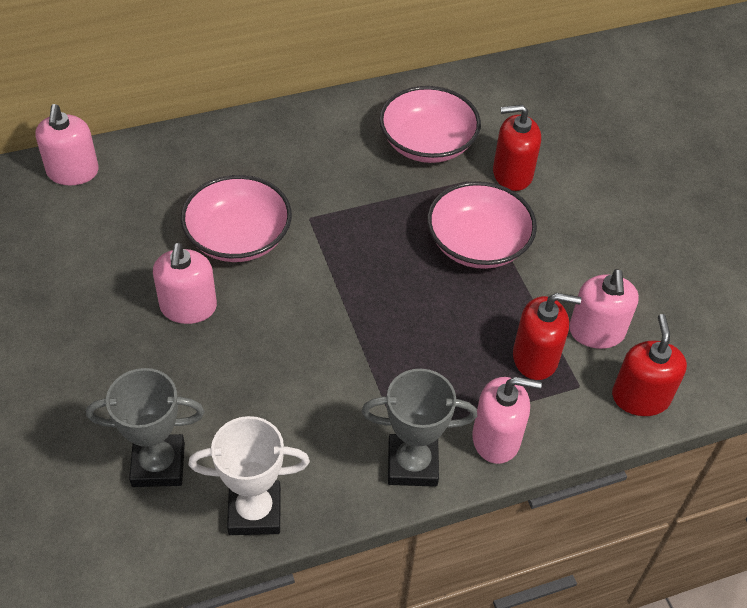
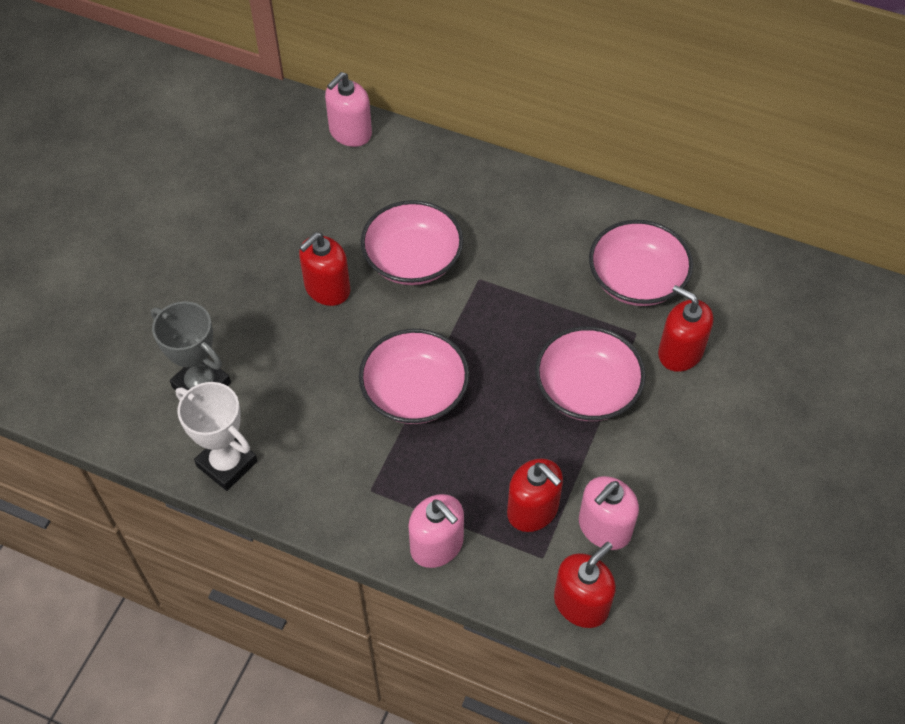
camera: 45 degrees right, 5 degrees up
pink soap dispenser [153,243,217,324] -> red soap dispenser [299,232,350,306]
grey trophy [361,369,477,487] -> none
none -> pink bowl [359,329,469,424]

